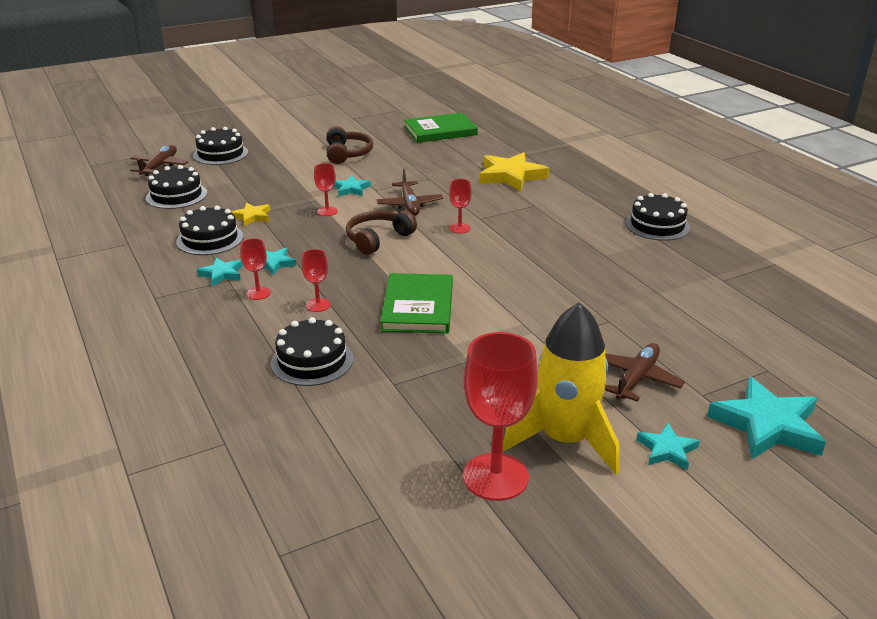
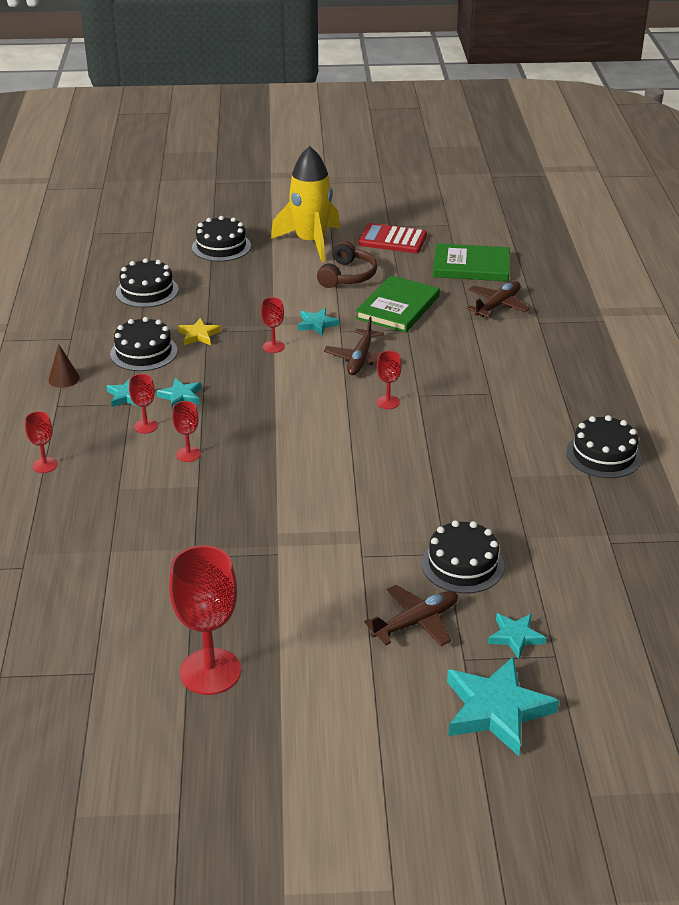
camera: 25 degrees right, 5 degrees up
brown plane [130,145,188,176] -> brown plane moved to [466,281,530,318]
black cake [271,317,353,386] -> black cake moved to [421,520,504,594]
brown headphones [346,211,417,255] -> none
green book [380,273,453,333] -> green book moved to [356,275,440,333]
yellow star [480,152,549,191] -> none
yellow rocket [503,302,620,474] -> yellow rocket moved to [271,146,340,262]
turquoise star [636,423,700,470] -> turquoise star moved to [488,613,546,659]
none -> red goblet [25,411,58,473]
none -> brown cone [48,344,80,388]
none -> red calculator [358,223,427,253]

